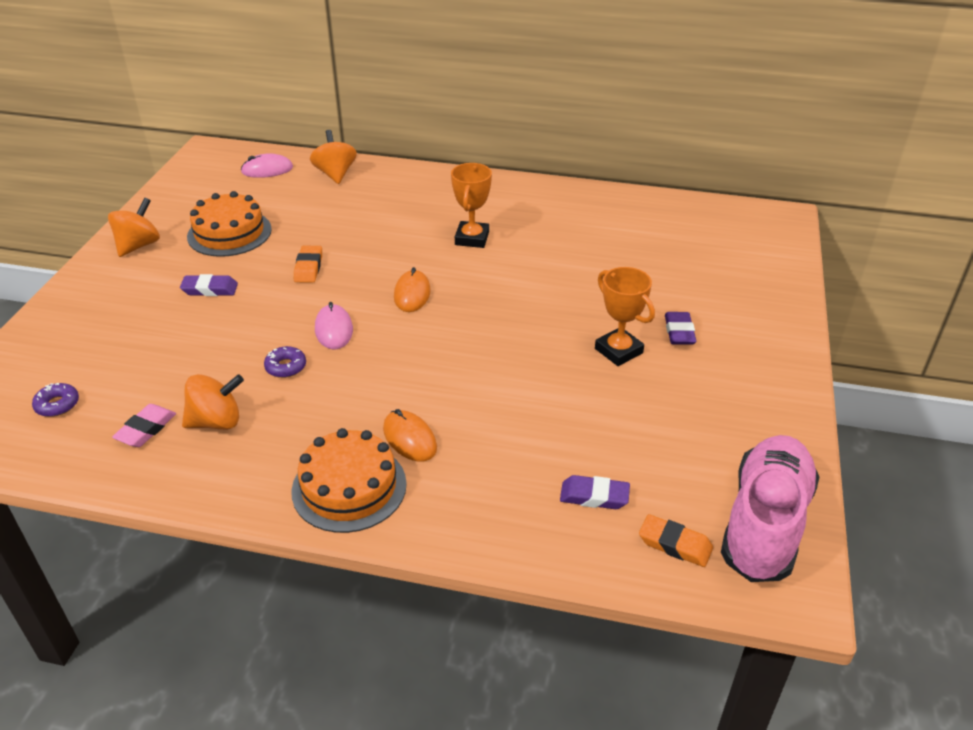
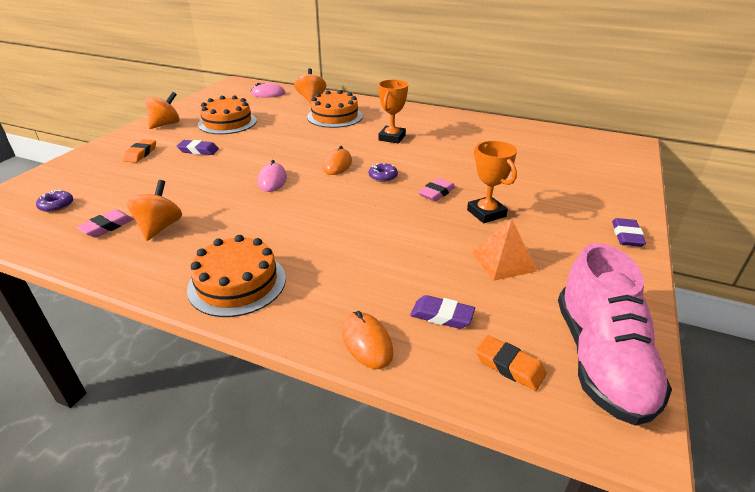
camera: 10 degrees right, 5 degrees down
orange spinning top [182,374,244,430] -> orange spinning top turned 75 degrees counterclockwise [127,180,182,241]
purple donut [264,346,306,378] -> purple donut moved to [369,163,398,182]
orange eraser [294,246,322,283] -> orange eraser moved to [123,139,156,163]
orange mouse [383,409,437,462] -> orange mouse moved to [342,311,393,369]
purple eraser [665,312,696,345] -> purple eraser moved to [612,218,646,247]
pink shoe [721,435,819,582] -> pink shoe turned 150 degrees clockwise [558,243,672,426]
none -> orange cake [307,90,363,128]
none -> pink eraser [418,178,455,202]
none -> orange pyramid [472,219,537,281]

